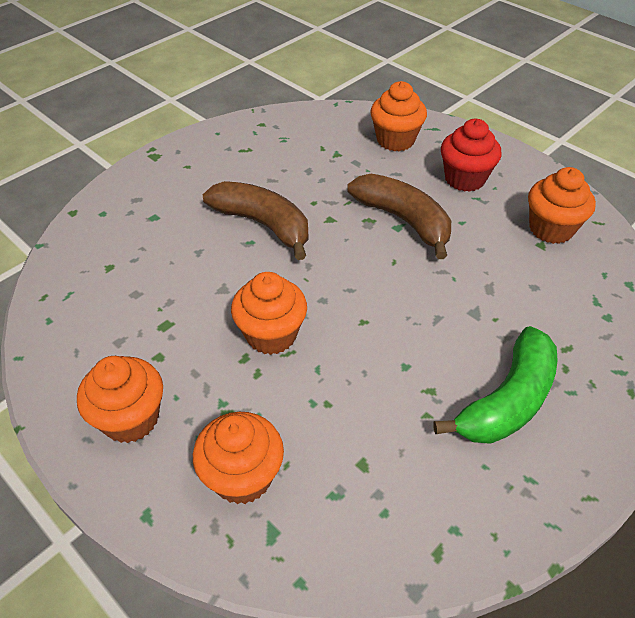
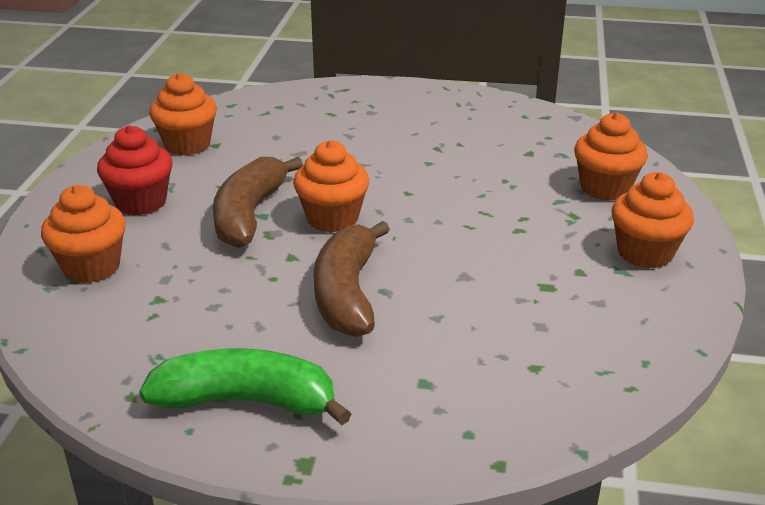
camera: 125 degrees left, 15 degrees down
orange cupcake [231,272,307,355] -> orange cupcake moved to [293,140,369,232]
green banana [433,326,558,444] -> green banana moved to [139,349,351,426]

